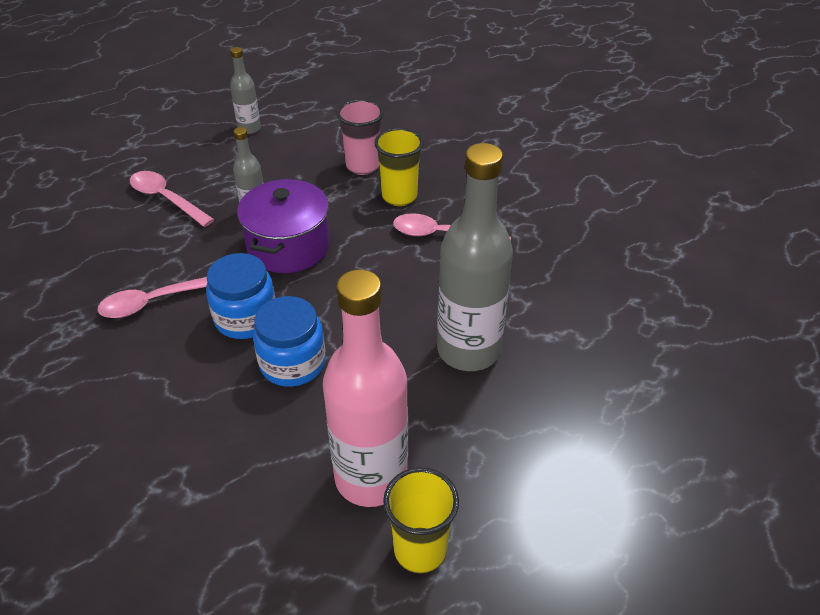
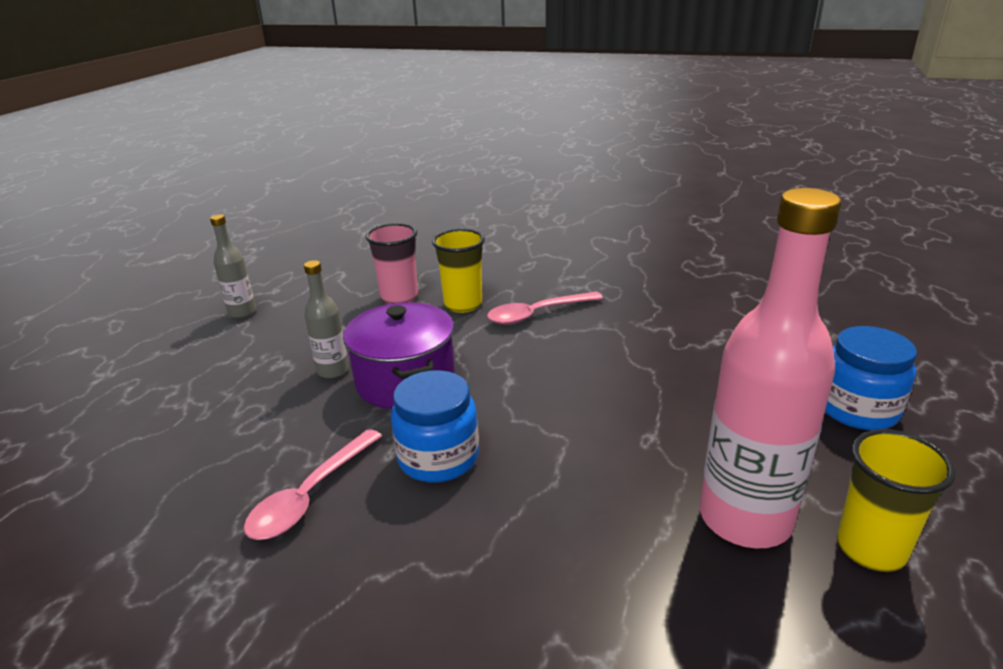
camera: 35 degrees left, 15 degrees down
pink spoon [130,171,215,227] -> none
blue jar [253,296,326,387] -> blue jar moved to [825,326,917,430]
grey bottle [437,143,513,371] -> none

